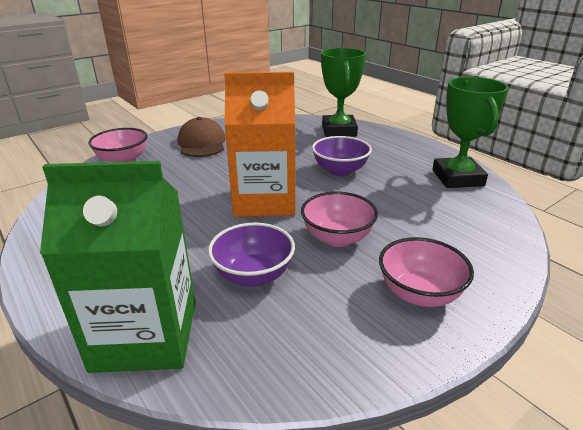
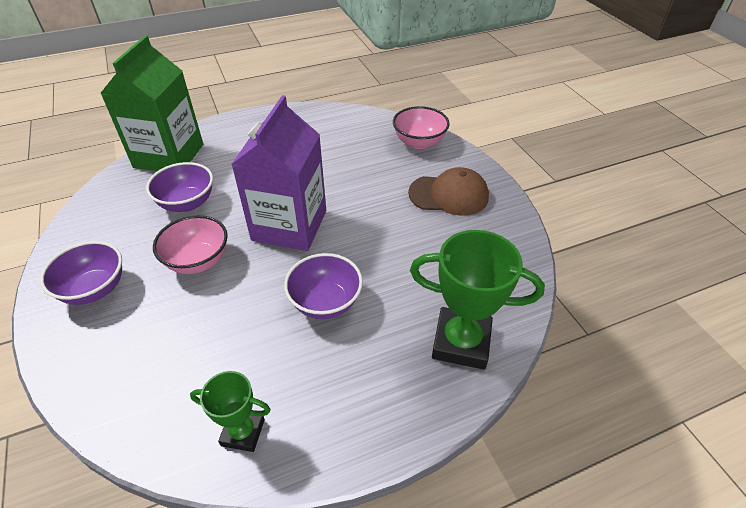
camera: 105 degrees right, 15 degrees up
orange carton [224,72,296,217] -> purple carton [231,95,326,251]
pink bowl [379,237,474,307] -> purple bowl [40,241,122,305]
green trophy [432,77,509,188] -> green trophy [190,371,271,452], size x0.58

